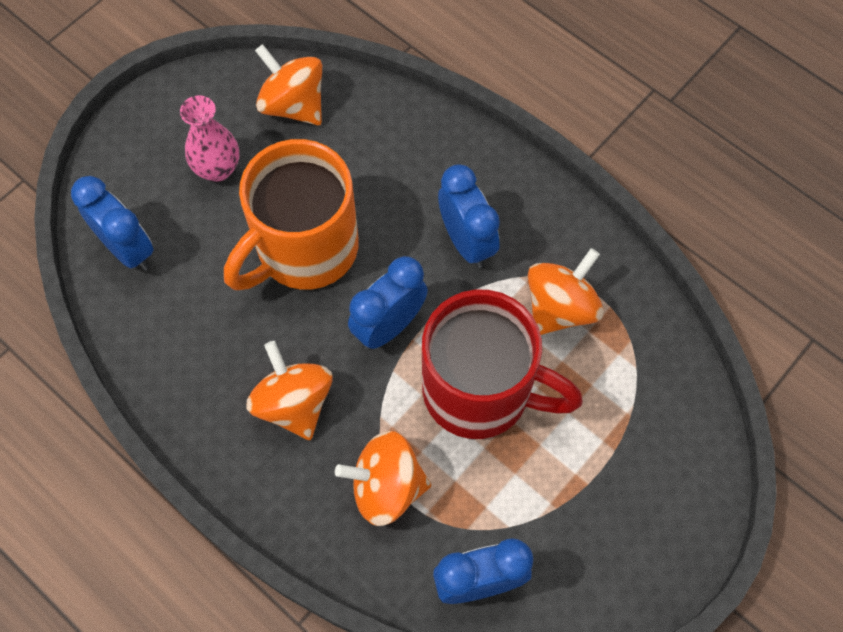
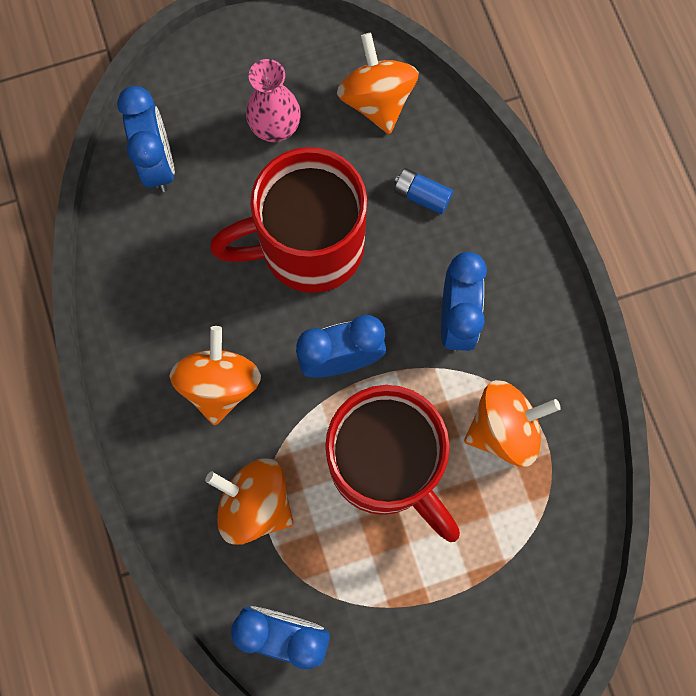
camera: 30 degrees right, 10 degrees up
orange mug [224,139,359,290] -> red mug [210,147,367,293]
none -> blue battery [394,168,453,214]

